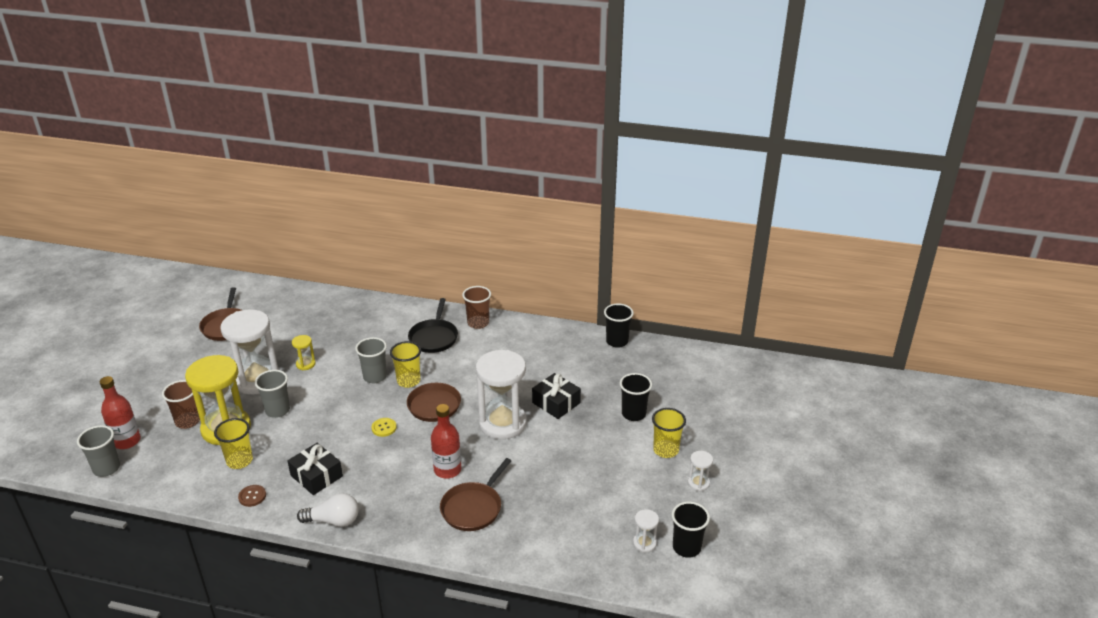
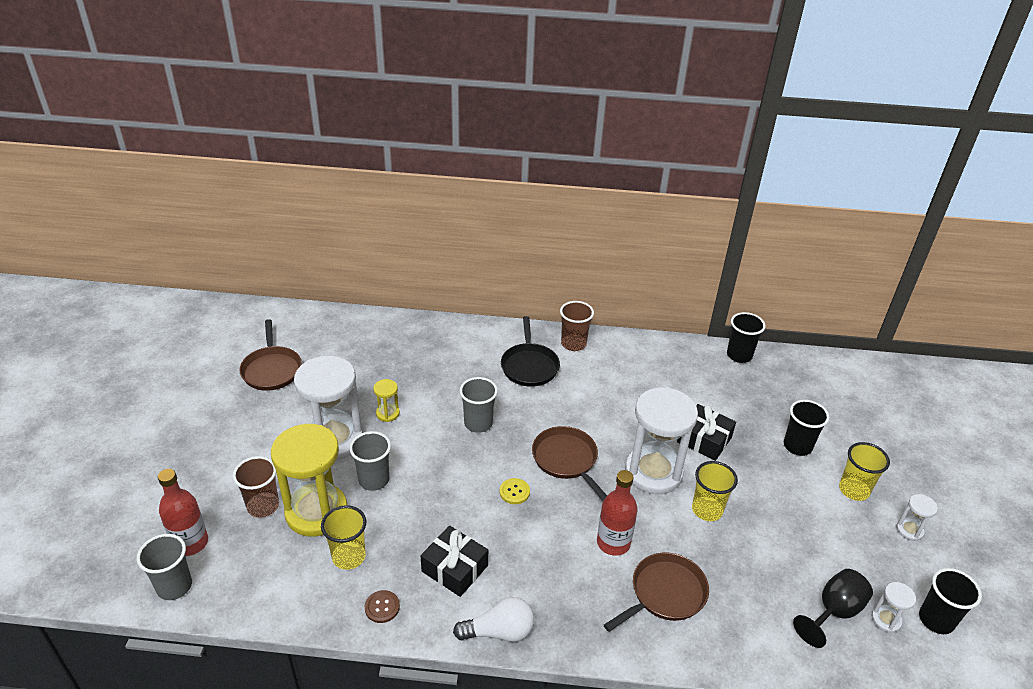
camera: 10 degrees left, 5 degrees up
yellow cup [390,341,421,388] -> yellow cup moved to [692,461,738,521]
brown pan [440,458,511,531] -> brown pan turned 150 degrees counterclockwise [604,553,709,632]
none -> black goblet [793,569,873,648]

